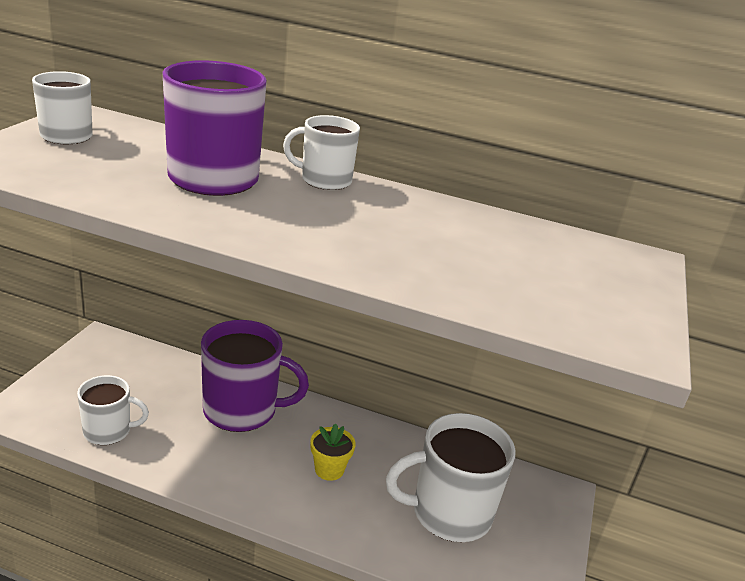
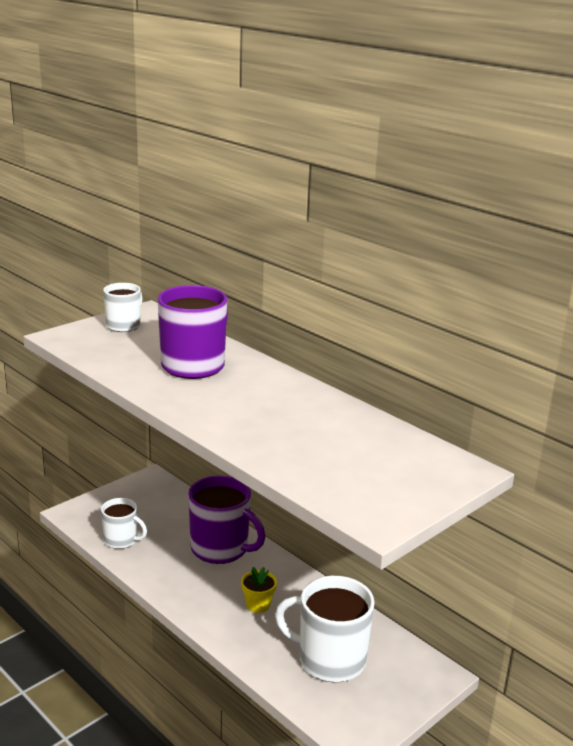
camera: 30 degrees right, 5 degrees down
white mug [283,115,360,190] -> none

